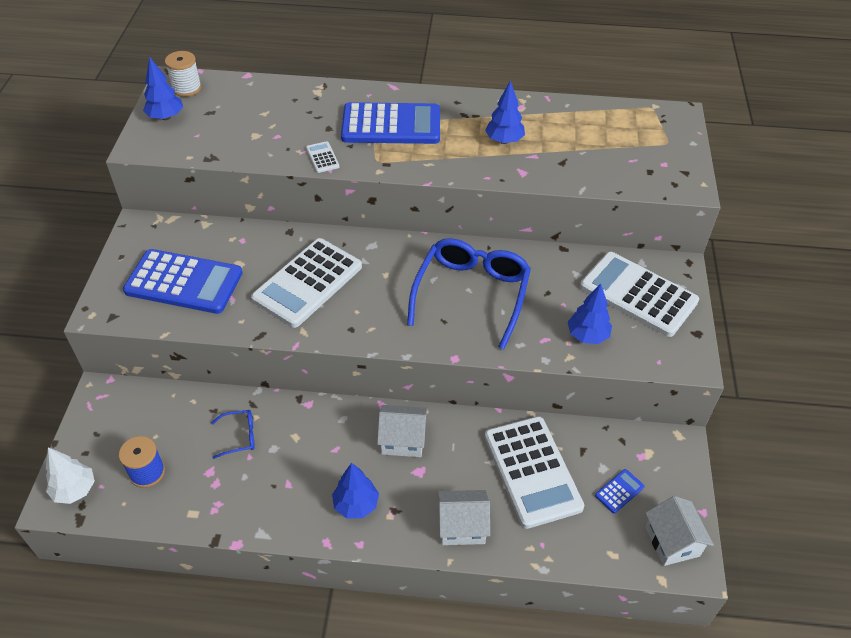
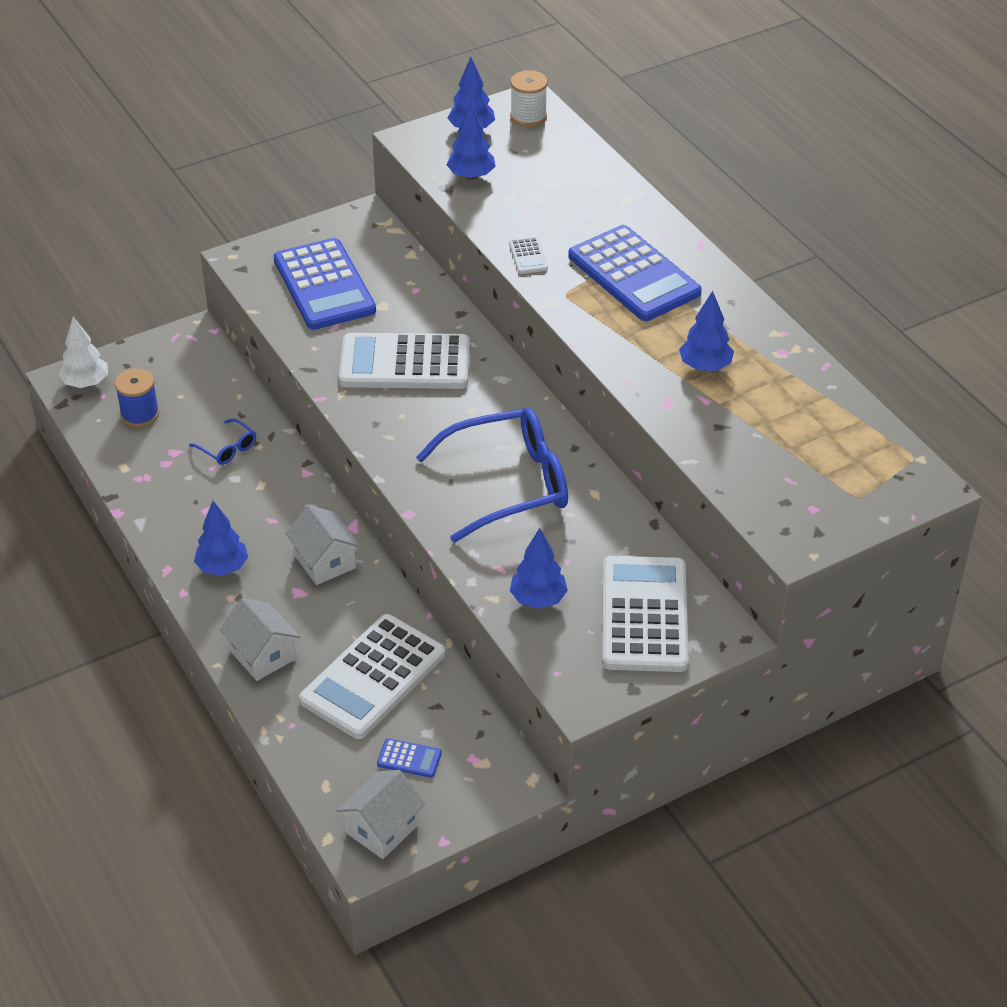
camera: 55 degrees right, 5 degrees down
white calculator [306,141,339,173] -> white calculator turned 135 degrees clockwise [509,237,548,274]
none -> blue tree [446,102,496,180]

